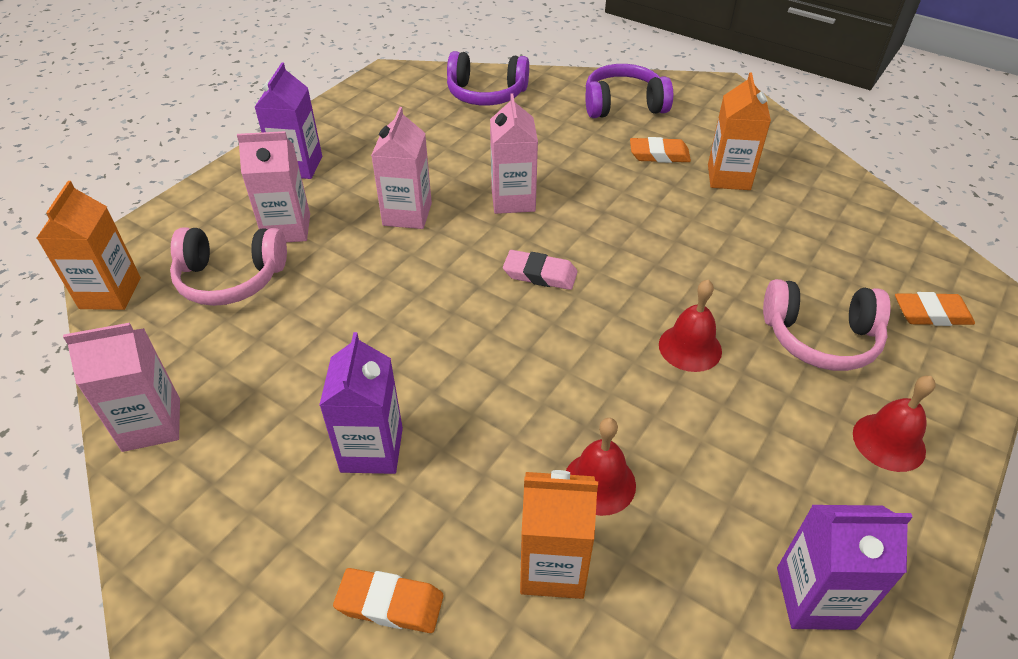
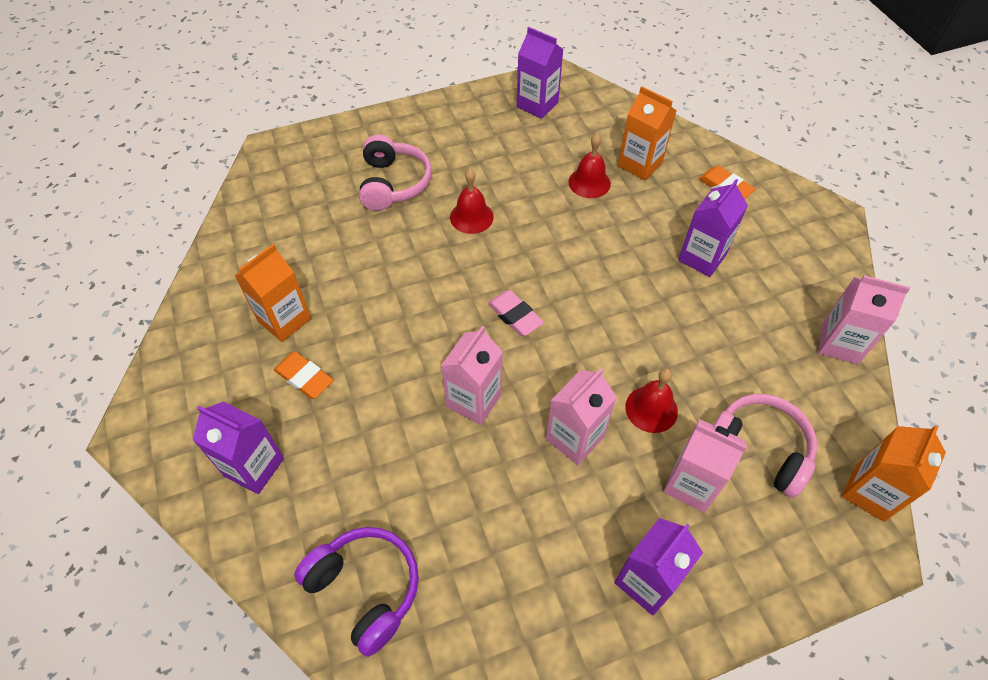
camera: 145 degrees left, 10 degrees up
purple headphones [585,64,673,118] -> purple carton [193,402,284,494]
pink headphones [763,279,891,371] -> pink headphones turned 45 degrees clockwise [359,135,432,211]
red bell [853,376,936,472] -> red bell moved to [625,368,678,433]
orange eraser [895,292,975,326] -> none

